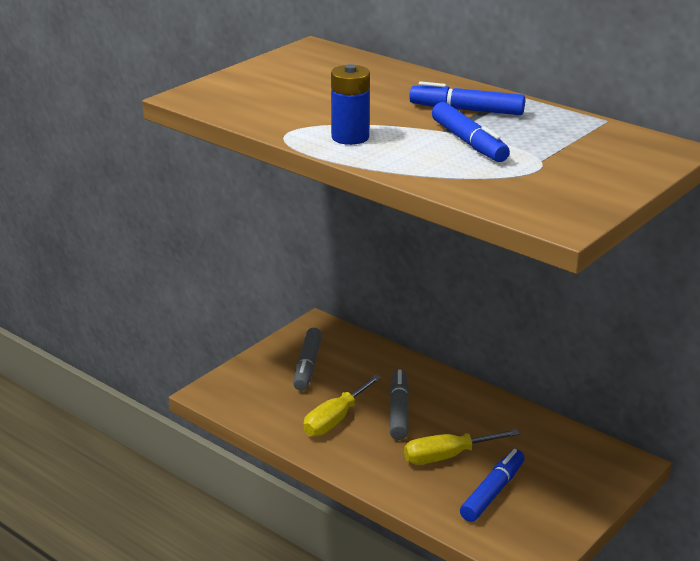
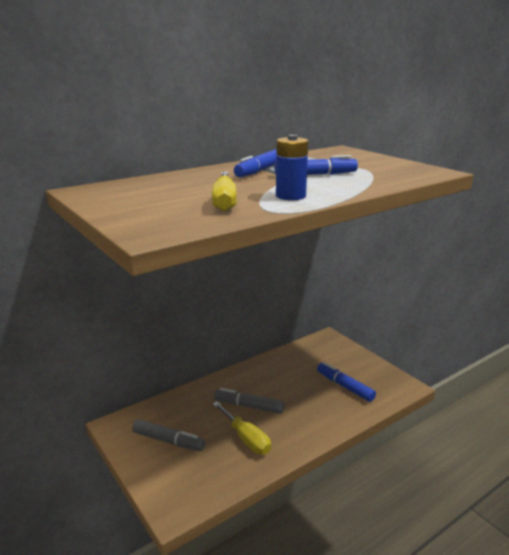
camera: 75 degrees left, 5 degrees down
yellow screwdriver [404,429,520,465] -> yellow screwdriver moved to [212,171,237,212]

